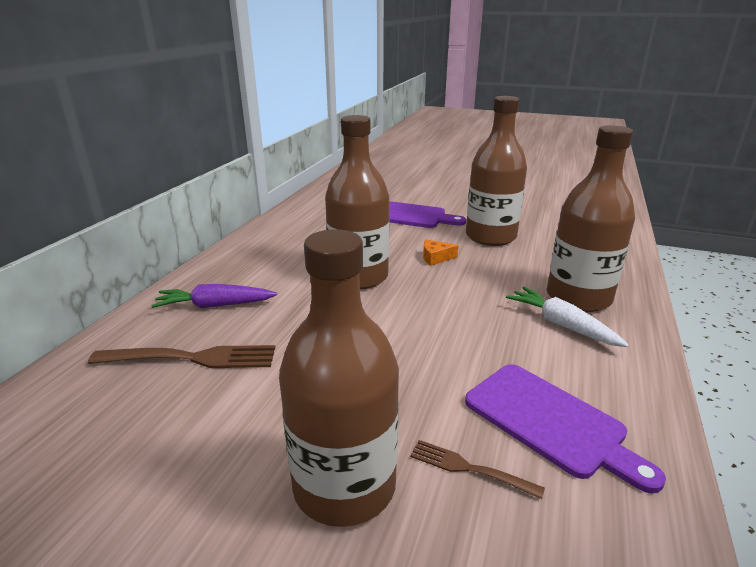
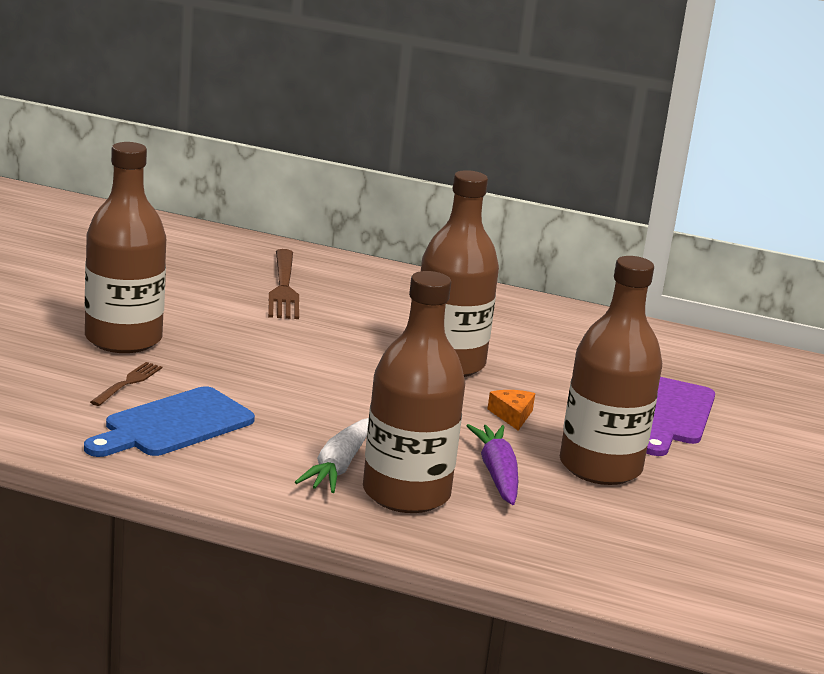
camera: 85 degrees right, 5 degrees down
purple carrot [151,284,277,308] -> purple carrot moved to [467,424,518,505]
purple cutting board [465,364,666,493] -> blue cutting board [84,386,255,457]
white carrot [506,287,629,347] -> white carrot turned 150 degrees clockwise [295,418,369,493]

